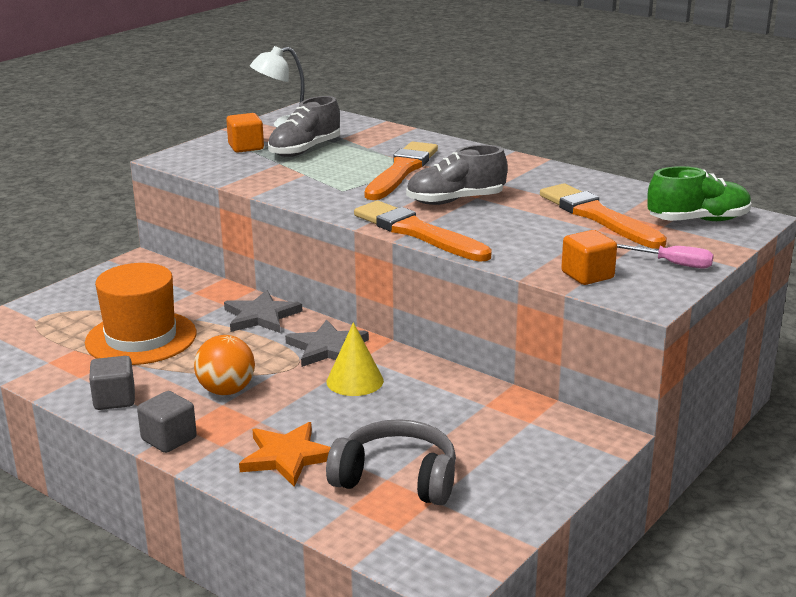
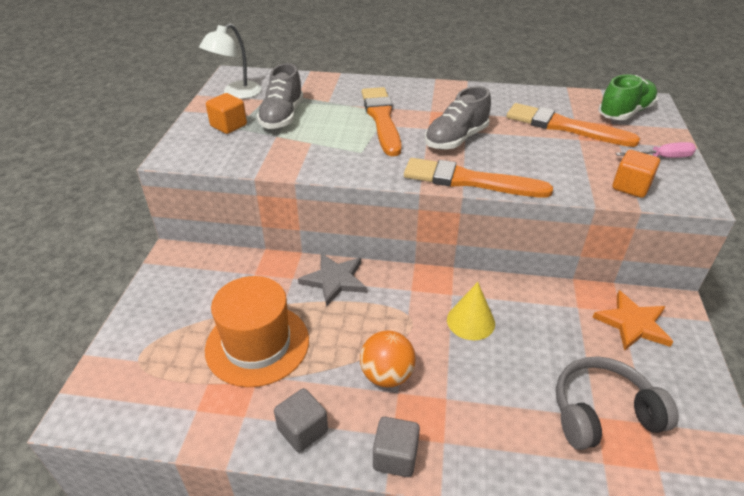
camera: 30 degrees left, 15 degrees up
orange star [239,422,331,487] -> orange star moved to [592,290,673,351]
grey star [285,319,369,367] -> none

